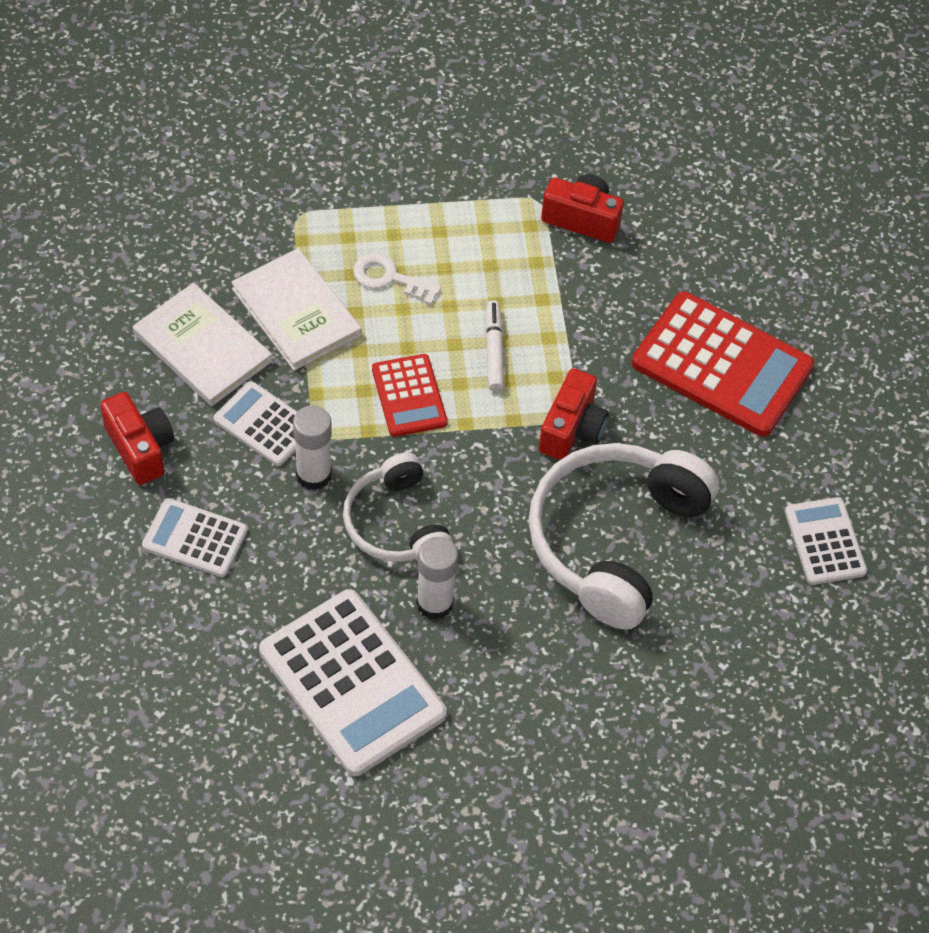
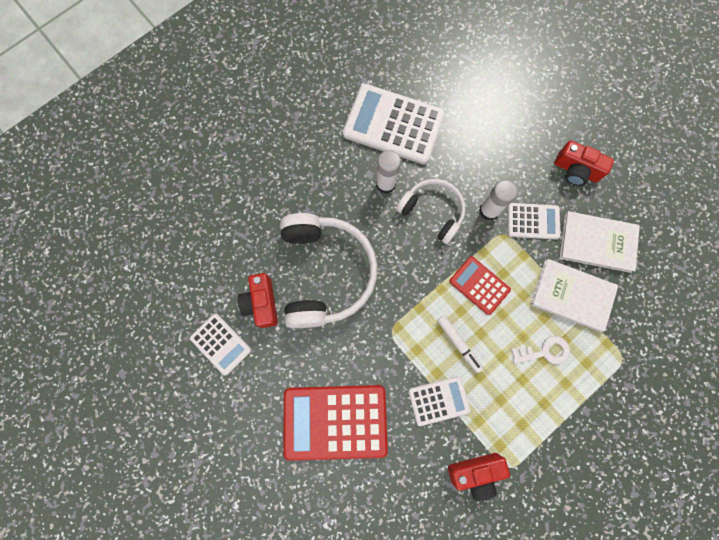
camera: 150 degrees right, 20 degrees up
white calculator [142,498,248,577] -> white calculator moved to [408,376,471,426]
red camera [539,368,609,460] -> red camera moved to [238,273,278,328]

